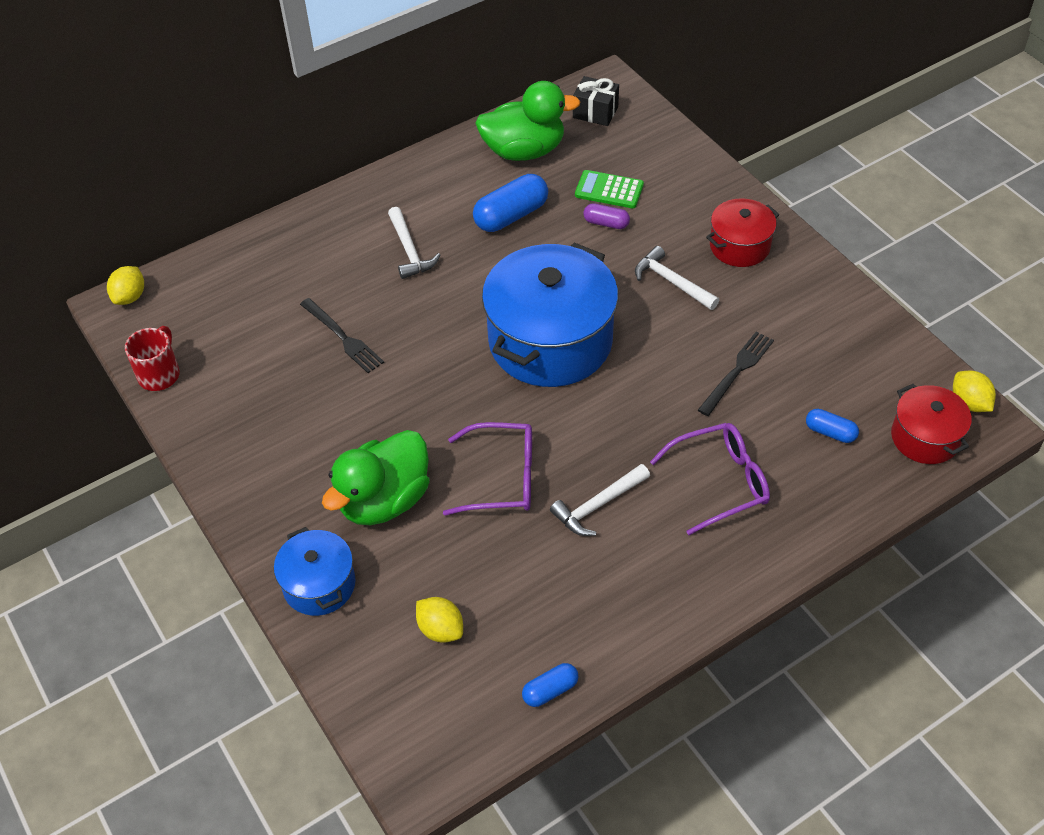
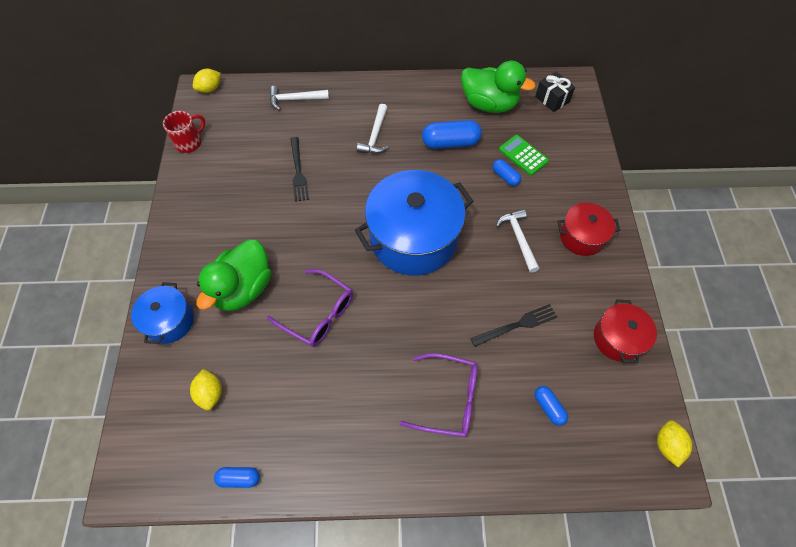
camera: 30 degrees right, 10 degrees up
green duck [322,430,429,525] -> green duck turned 45 degrees counterclockwise [197,239,271,311]
white hammer [550,464,650,536] -> white hammer moved to [270,86,329,110]
purple capsule [583,203,630,229] -> blue capsule [493,159,521,186]
red pot [891,384,972,464] -> red pot moved to [594,299,657,363]

